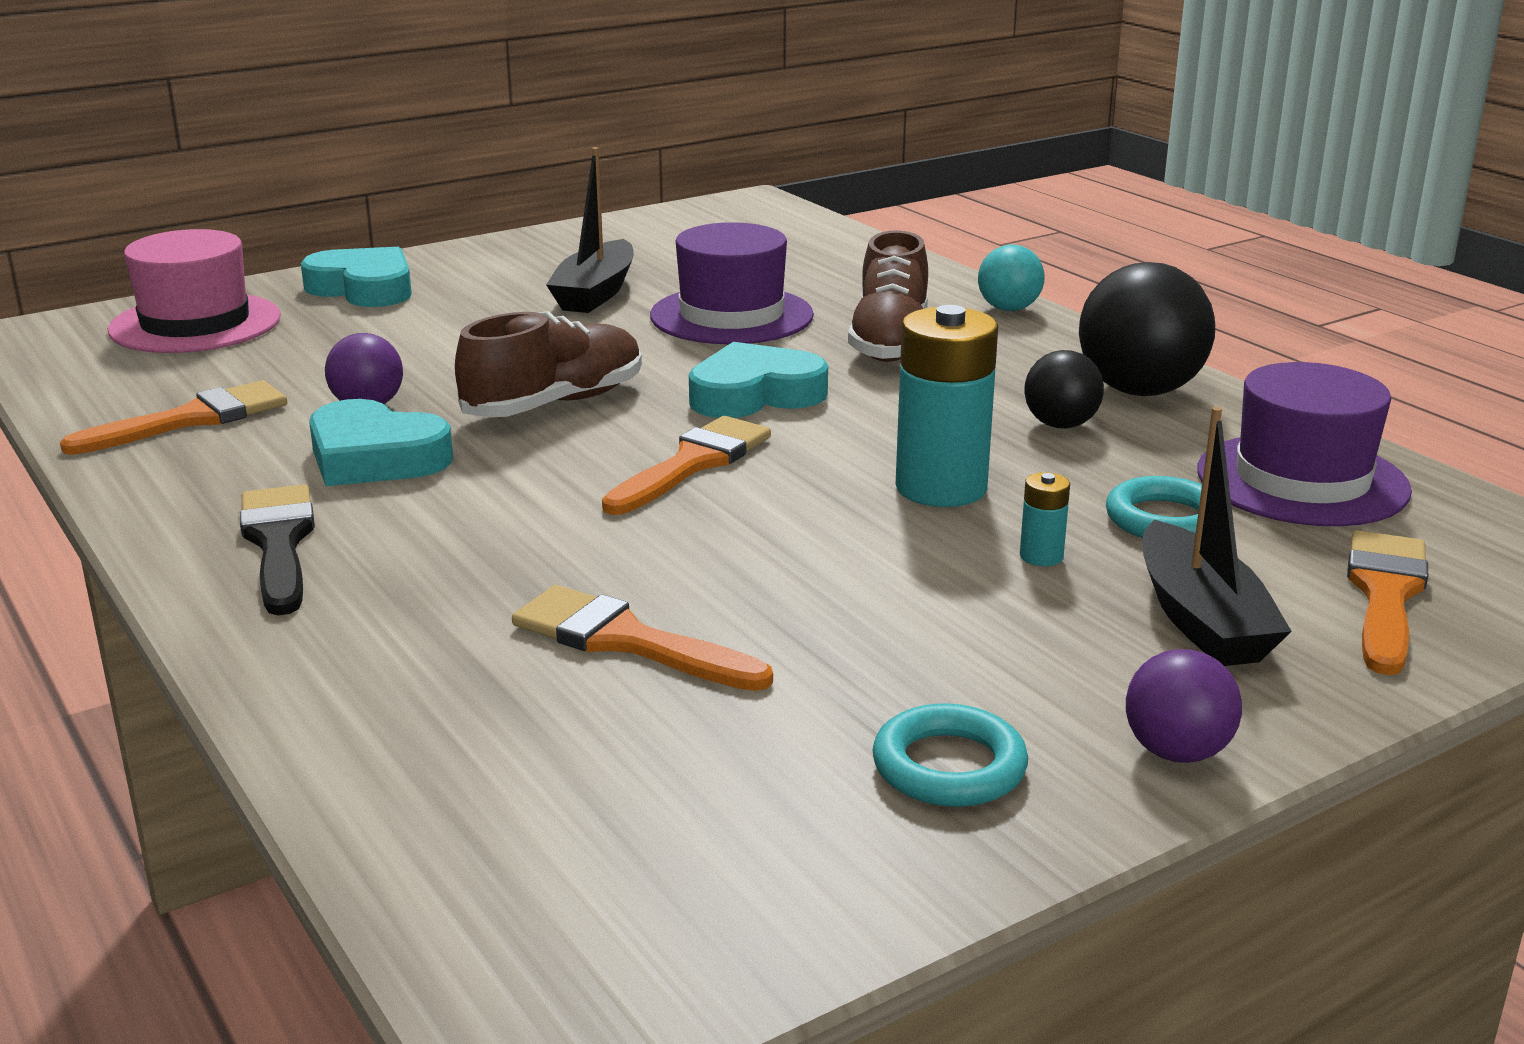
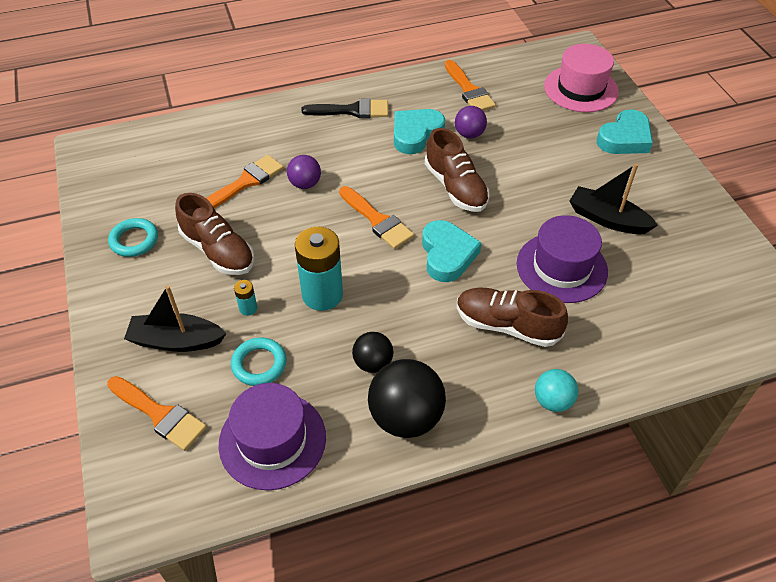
camera: 105 degrees right, 25 degrees up
purple ball [1126,649,1242,763] -> purple ball moved to [287,155,321,189]
none -> brown shoe [175,193,255,275]

